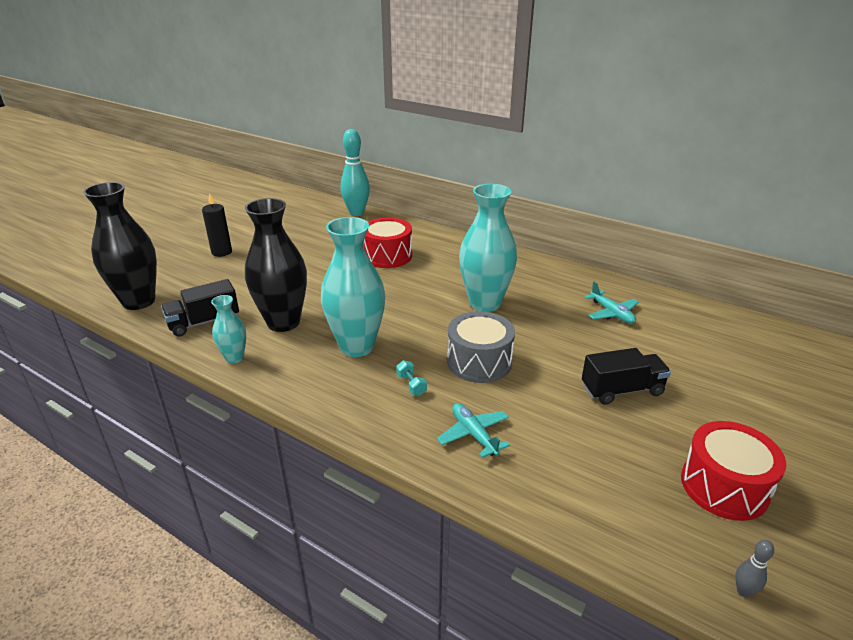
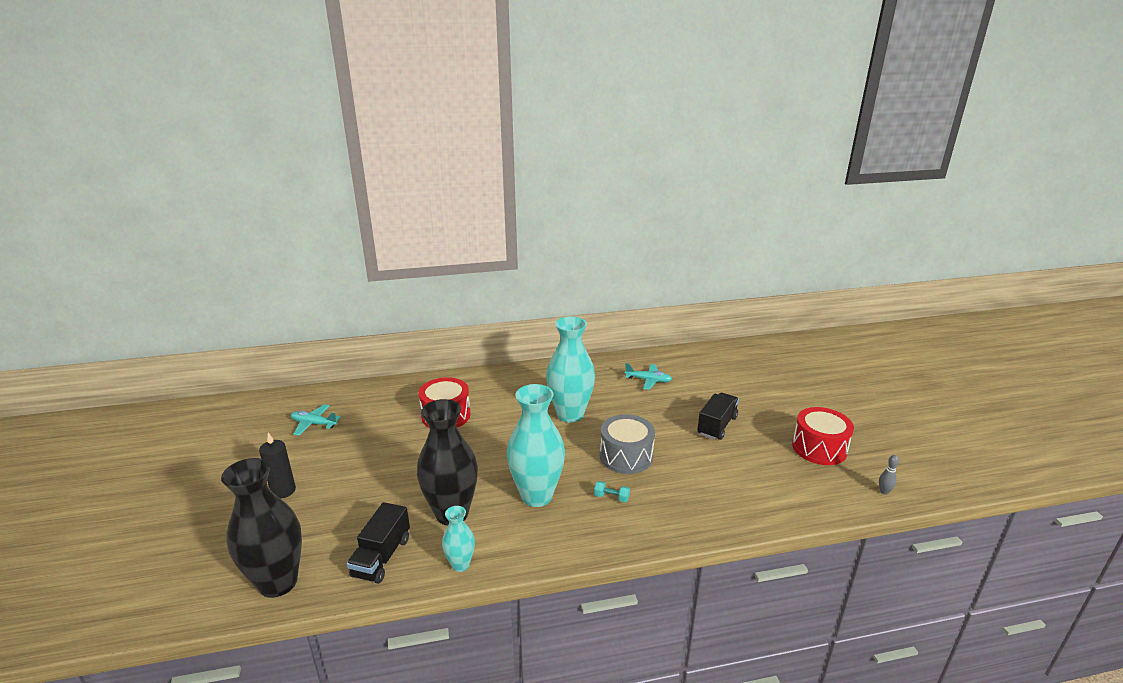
camera: 45 degrees left, 5 degrees down
turquoise bowling pin [340,129,370,216] -> none
turquoise plane [437,403,510,458] -> turquoise plane moved to [291,404,341,436]

